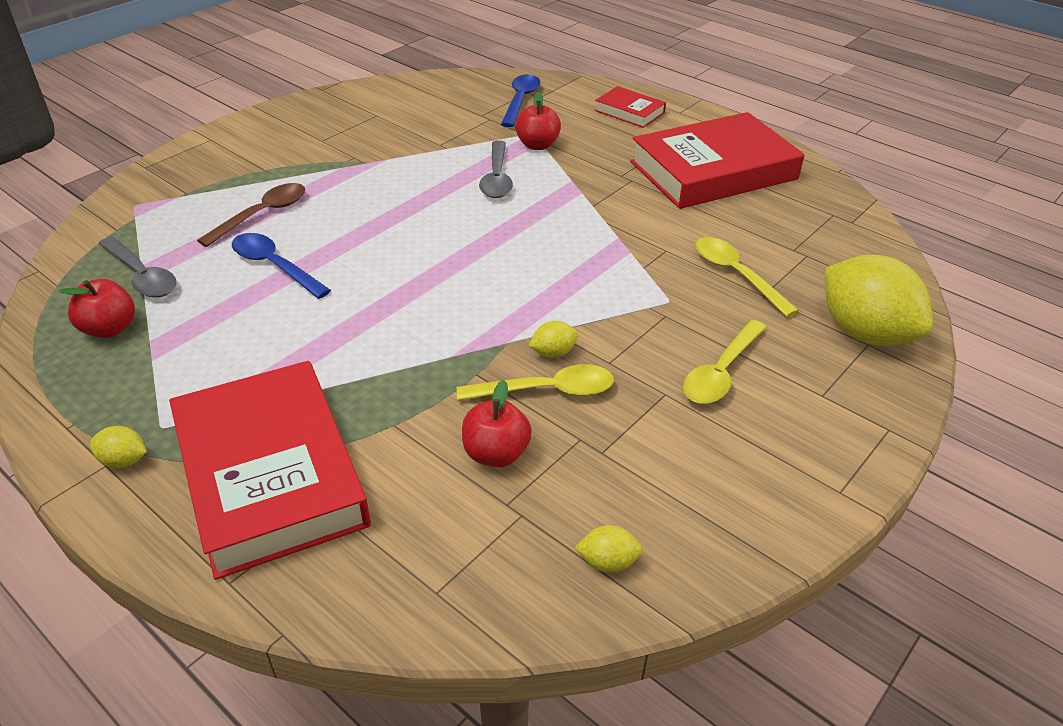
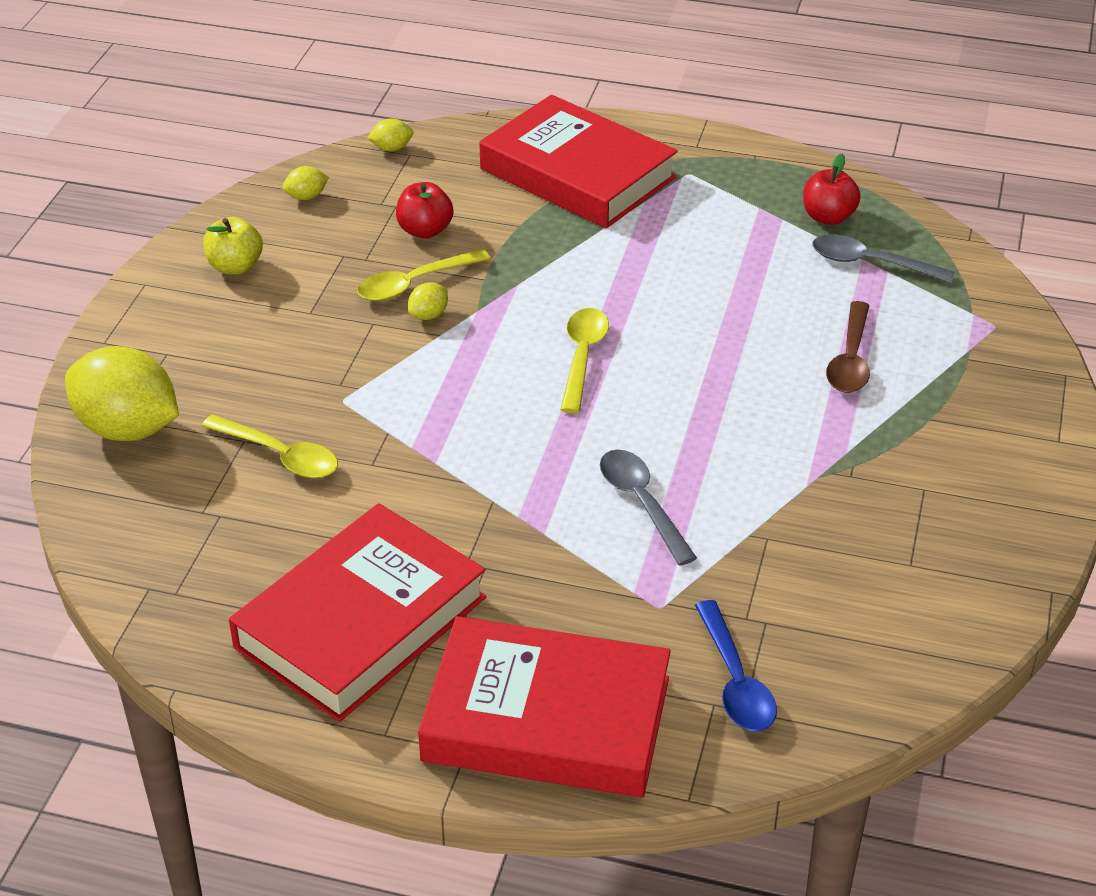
camera: 155 degrees right, 0 degrees up
yellow lemon [90,426,147,468] -> yellow lemon moved to [367,118,413,151]
blue spoon [232,233,331,299] -> none
red apple [515,91,561,150] -> none
red book [595,86,666,128] -> red book [418,616,671,798], size x2.15
yellow spoon [683,320,766,404] -> yellow spoon moved to [560,308,609,413]
none -> yellow apple [203,217,263,275]

